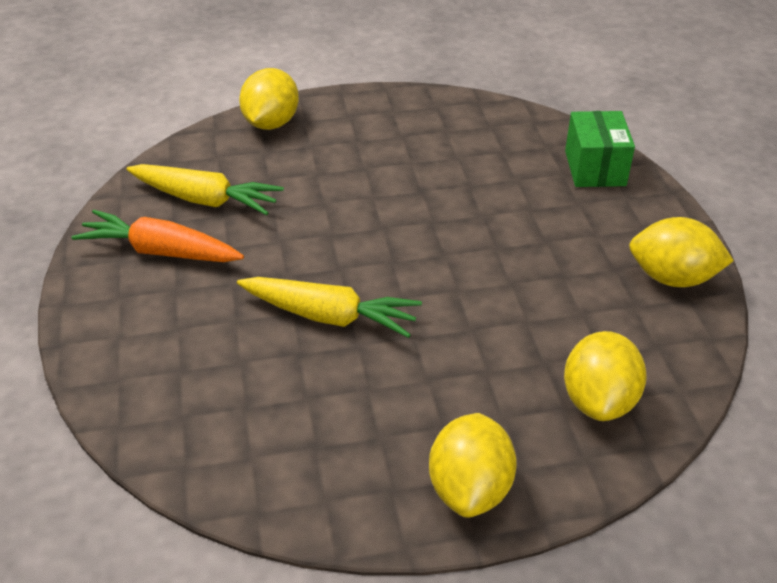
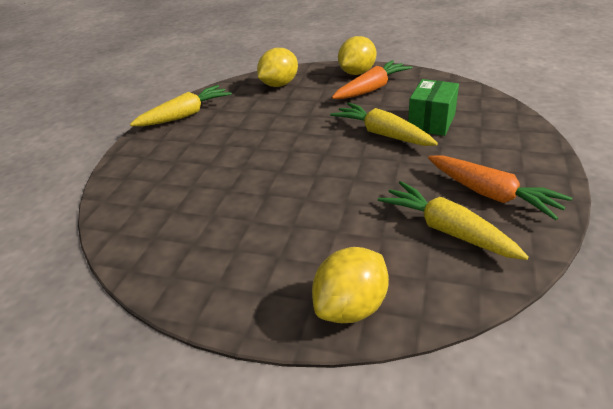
camera: 150 degrees left, 5 degrees down
green box [565,111,635,187] -> green box moved to [408,79,459,136]
yellow lemon [629,217,734,287] -> yellow carrot [130,85,232,126]
none -> orange carrot [332,60,413,99]

